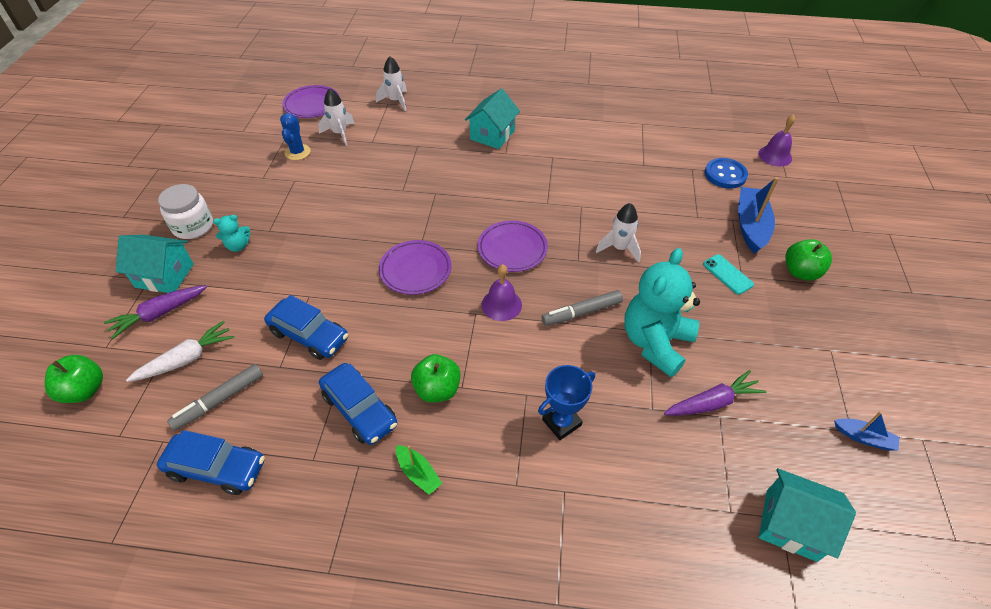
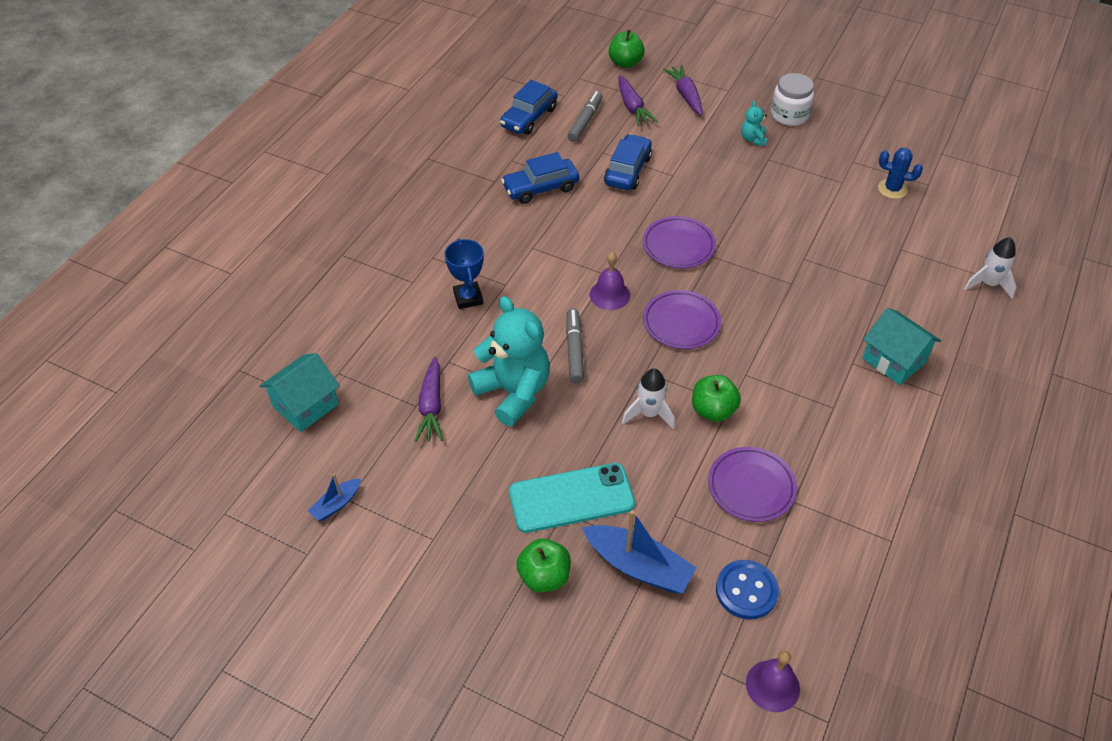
camera: 110 degrees right, 0 degrees up
turquoise house [116,235,194,293] -> none
white carrot [126,320,234,382] -> purple carrot [619,75,658,127]
grey marker [167,364,263,431] -> grey marker turned 45 degrees clockwise [567,91,603,142]
blue car [264,295,348,360] -> blue car turned 150 degrees clockwise [604,134,652,190]
purple plate [282,85,339,118] -> purple plate moved to [708,447,797,522]
white rocket [318,88,355,146] -> none
green boat [396,445,442,495] -> none
green apple [411,354,460,403] -> green apple moved to [692,375,741,422]
turquoise phone [703,254,754,295] -> turquoise phone [509,463,635,533], size x1.96

